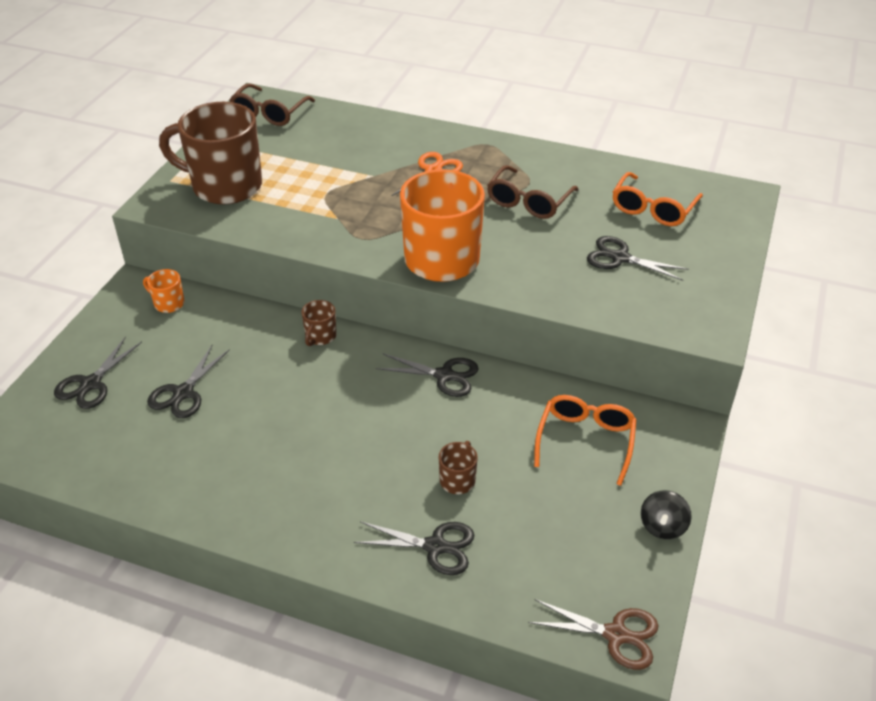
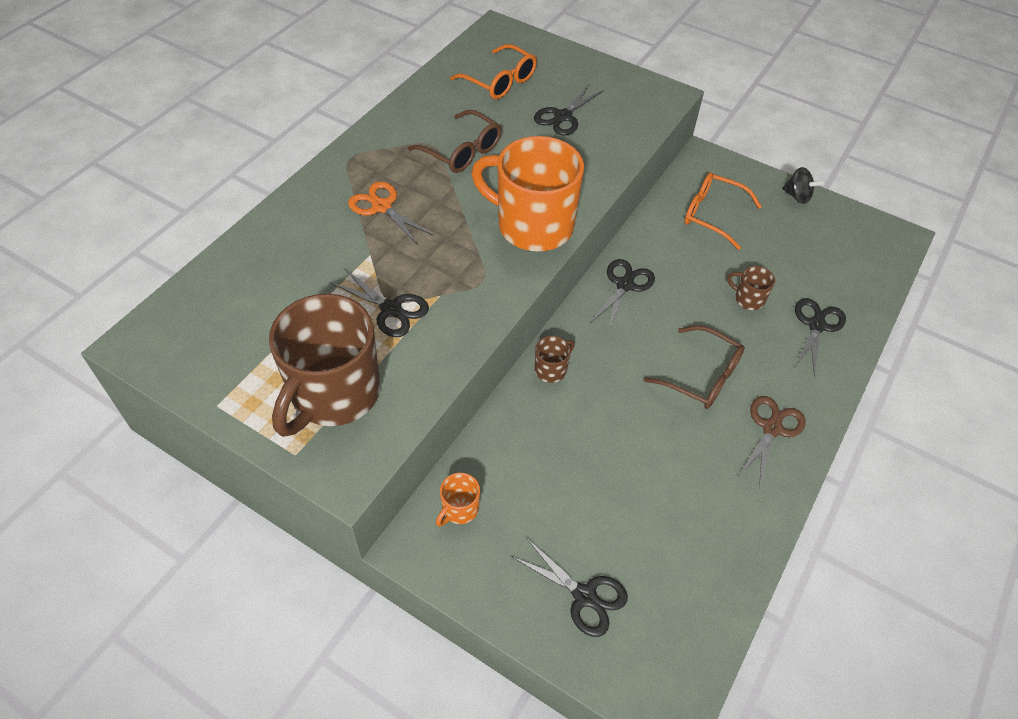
camera: 80 degrees left, 10 degrees up
black scissors [147,345,230,418] -> black scissors moved to [329,268,429,337]
brown glasses [229,84,315,126] -> brown glasses moved to [643,325,745,409]
brown mug [301,300,337,346] -> brown mug turned 75 degrees counterclockwise [535,336,575,383]
brown scissors [528,599,658,670] -> brown scissors moved to [738,396,806,488]

